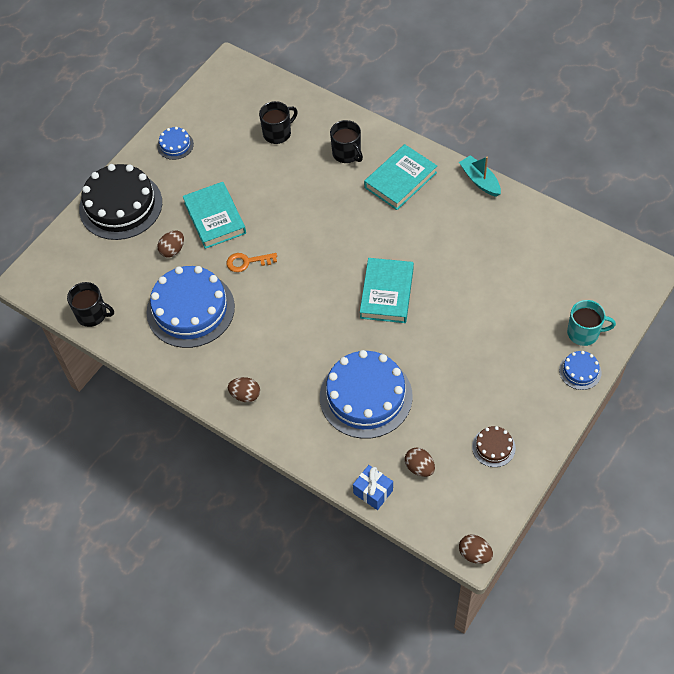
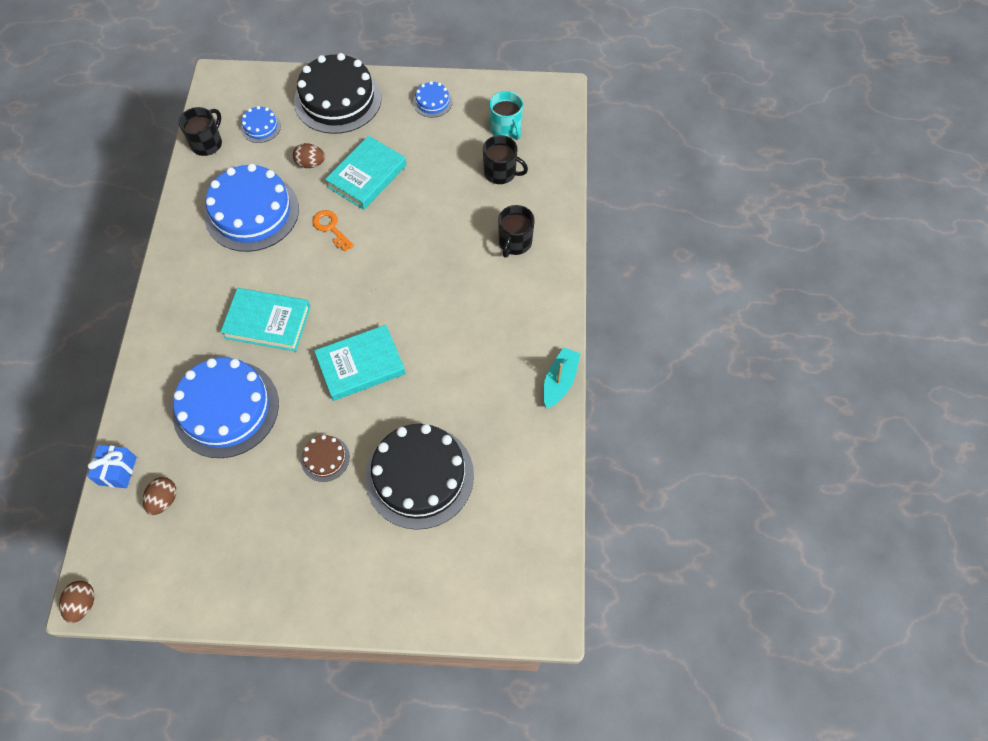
camera: 55 degrees right, 5 degrees up
black mug [67,282,114,327] -> black mug turned 135 degrees counterclockwise [179,107,222,156]
brown egg [228,377,260,402] -> none
turquoise book [364,144,437,210] -> turquoise book moved to [221,288,311,351]
brown cake [472,426,516,467] -> brown cake moved to [301,435,350,482]
blue cake [559,351,602,390] -> blue cake moved to [241,106,281,143]
turquoise mug [567,300,616,346] -> turquoise mug moved to [489,91,523,140]
none -> black cake [365,424,474,530]

